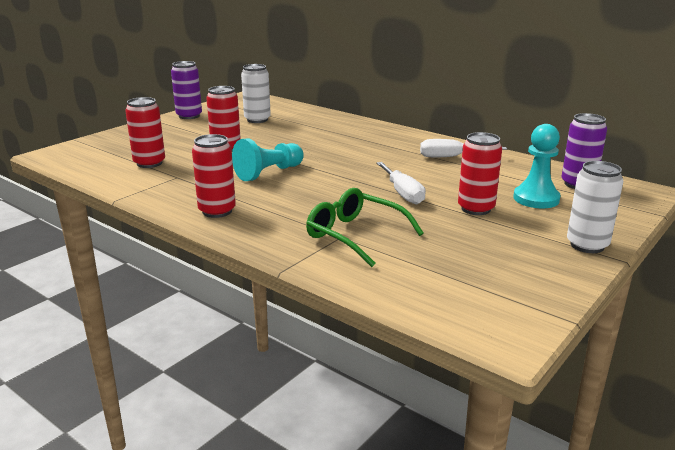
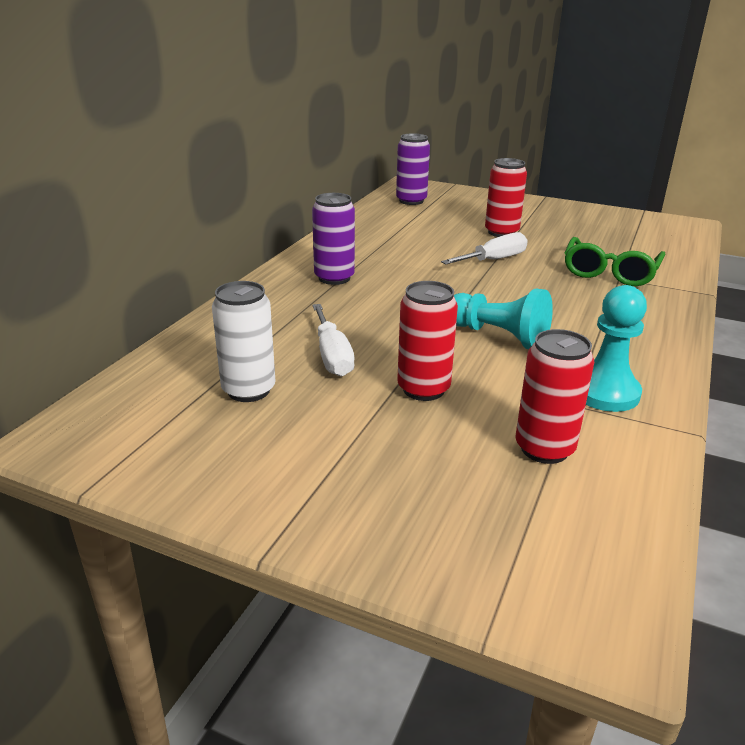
camera: 105 degrees left, 5 degrees up
purple can [171,61,202,119] -> purple can moved to [312,193,355,285]
red can [192,134,236,218] -> none
white screwdriver [420,139,507,157] -> white screwdriver moved to [312,304,354,377]
turquoise pawn [513,124,561,208] -> turquoise pawn moved to [586,285,647,412]
white can [567,161,623,253] -> none

